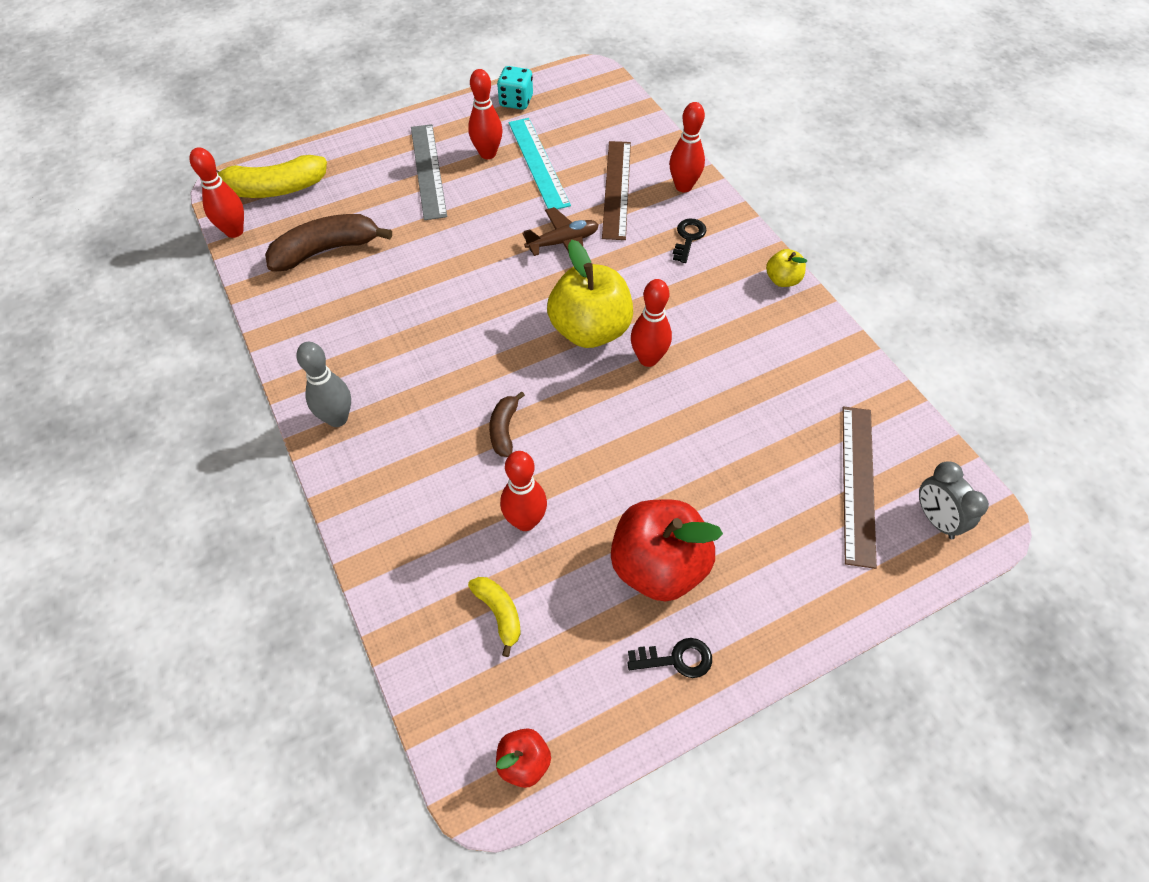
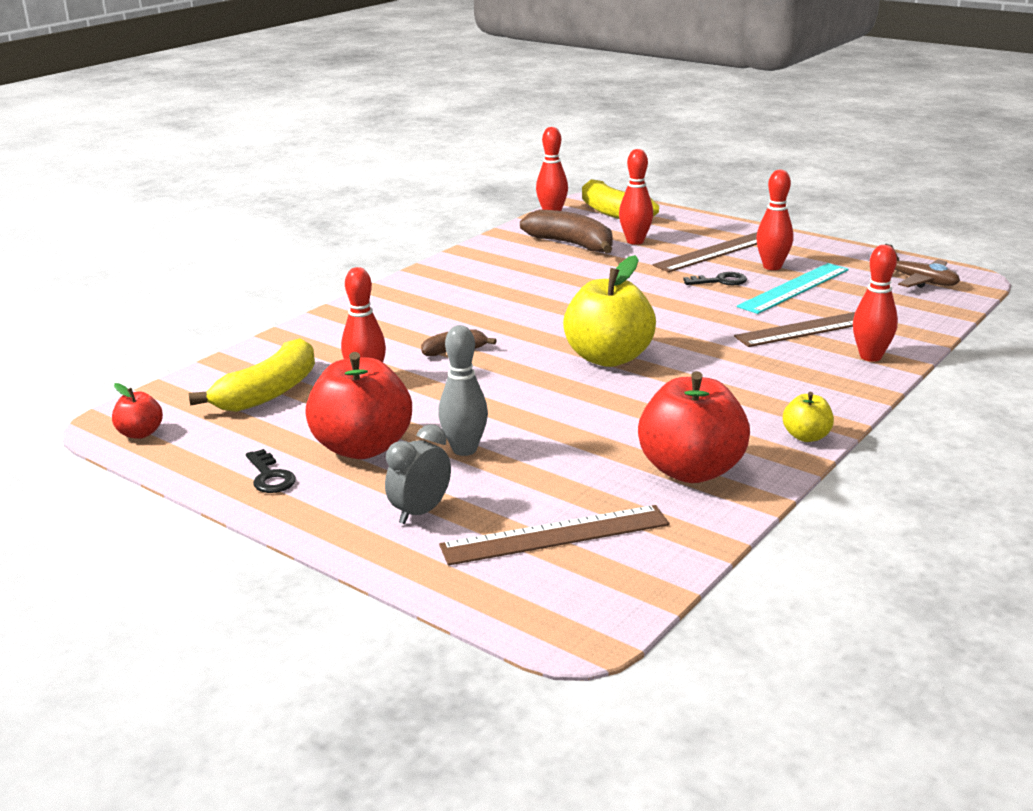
camera: 65 degrees right, 30 degrees down
grey bowling pin [296,342,351,427] -> grey bowling pin moved to [438,325,488,456]
grey ruler [411,124,447,220] -> brown ruler [653,232,757,272]
yellow banana [468,577,521,657] -> yellow banana [189,338,315,412], size x1.86
turquoise dice [497,66,533,110] -> none
brown plane [522,207,599,256] -> brown plane moved to [885,244,960,288]
red bowling pin [631,279,672,367] -> red bowling pin moved to [619,149,653,245]
black key [673,218,707,263] -> black key moved to [683,272,747,285]
grey clock [919,461,989,539] -> grey clock moved to [385,424,451,524]
none -> red apple [638,371,750,483]

